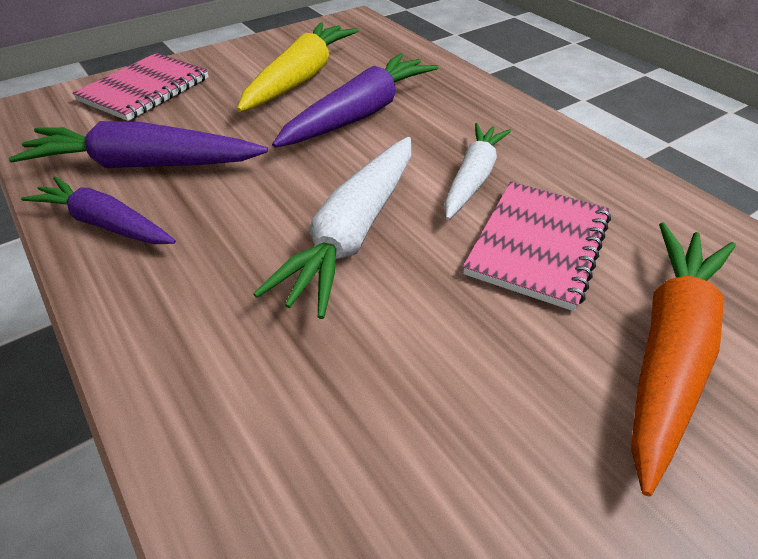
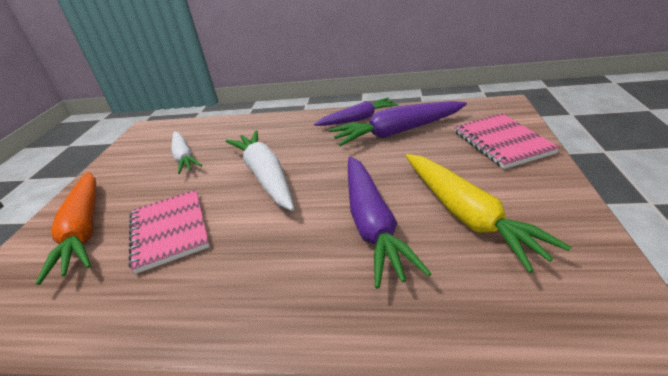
camera: 135 degrees right, 10 degrees down
purple carrot [8,121,268,168] -> purple carrot turned 150 degrees counterclockwise [329,101,467,146]
white carrot [444,123,511,220] -> white carrot moved to [172,131,202,174]

